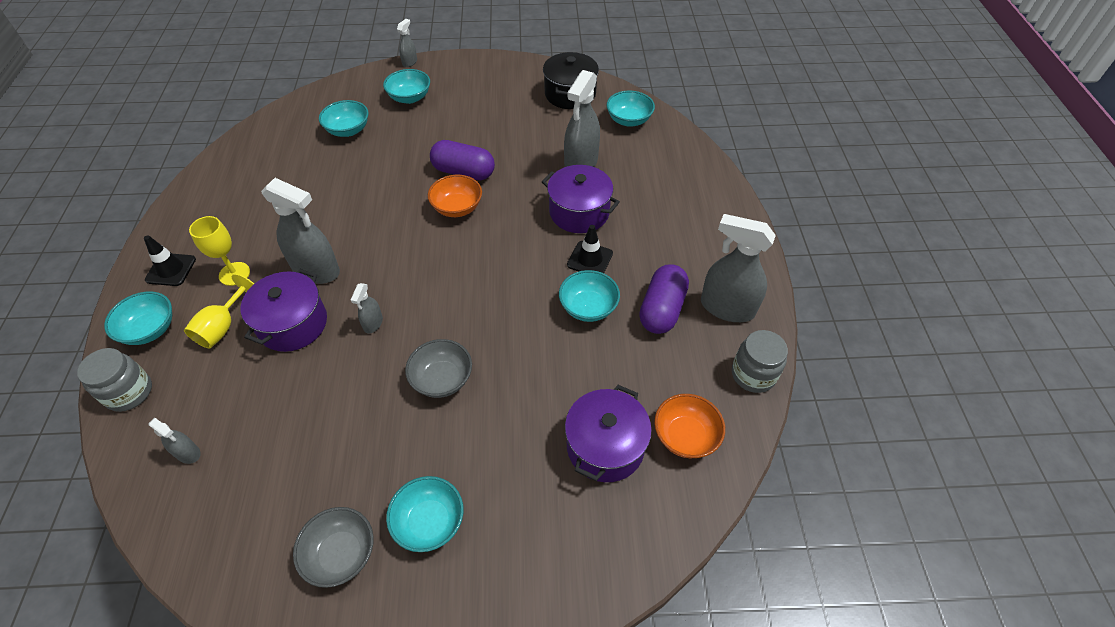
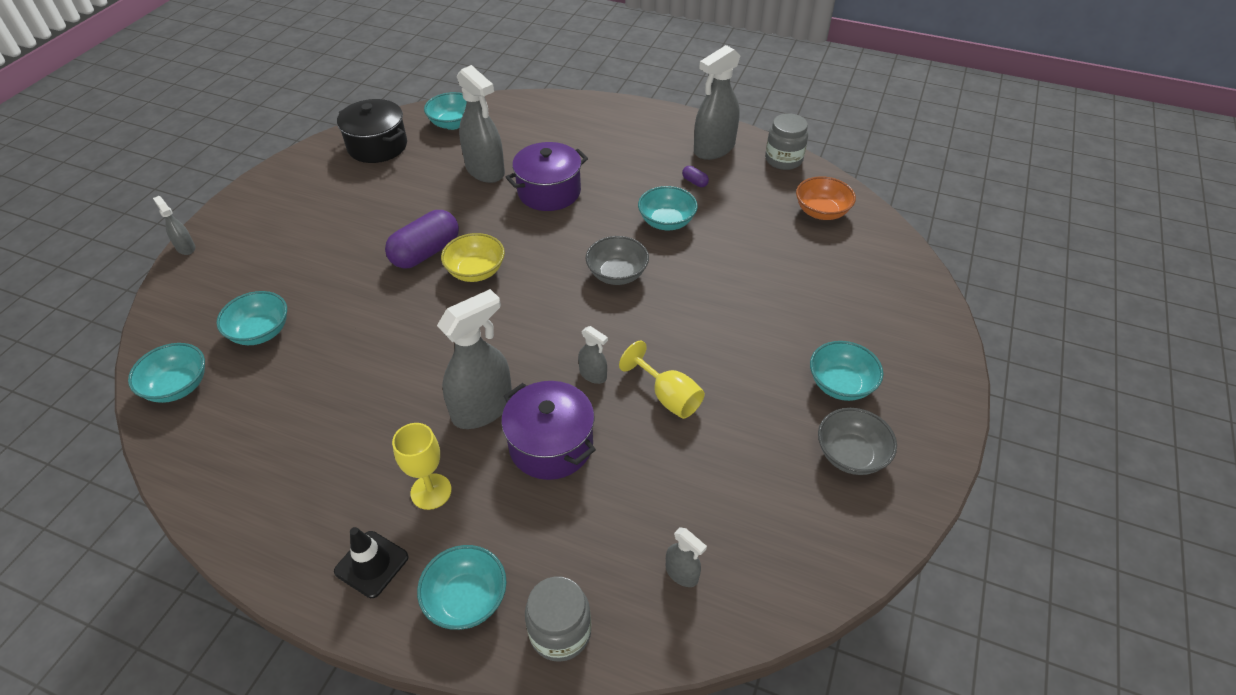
camera: 65 degrees left, 5 degrees down
grey spray bottle [148,418,201,464] -> grey spray bottle turned 75 degrees clockwise [666,527,707,587]
yellow goblet [184,274,254,348] -> yellow goblet moved to [619,341,705,419]
turquoise bowl [383,69,430,104] -> turquoise bowl moved to [128,343,205,403]
grey bowl [405,339,472,398] -> grey bowl moved to [586,236,649,285]
orange bowl [428,175,482,217] -> yellow bowl [441,233,505,282]
purple pot [565,385,652,482] -> none
black traffic cone [567,225,613,273] -> none
purple capsule [639,264,689,334] -> purple capsule [682,166,709,187], size x0.42

